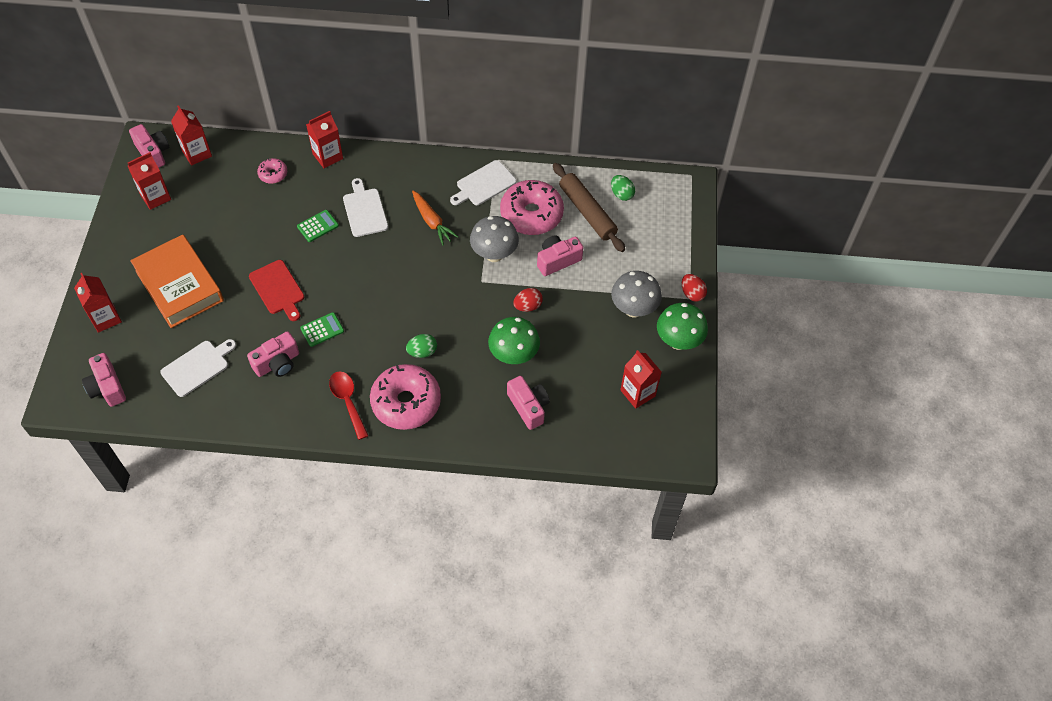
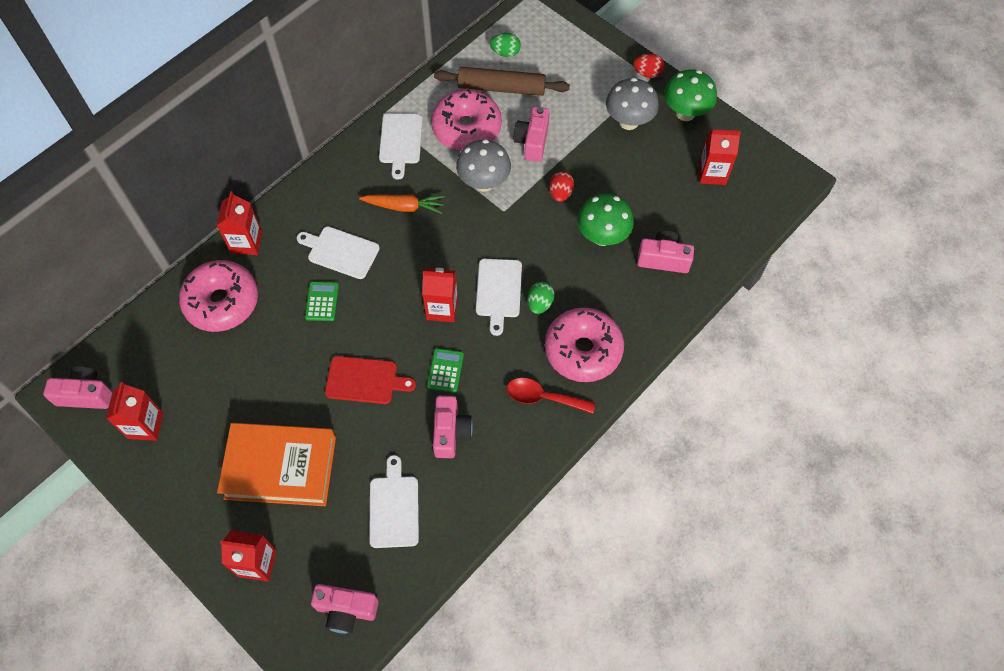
camera: 50 degrees left, 5 degrees up
red carton [171,105,212,166] -> red carton moved to [422,268,458,322]
pink donut [257,158,287,184] -> pink donut [179,260,258,332], size x2.11
none -> white cutting board [476,259,522,336]

